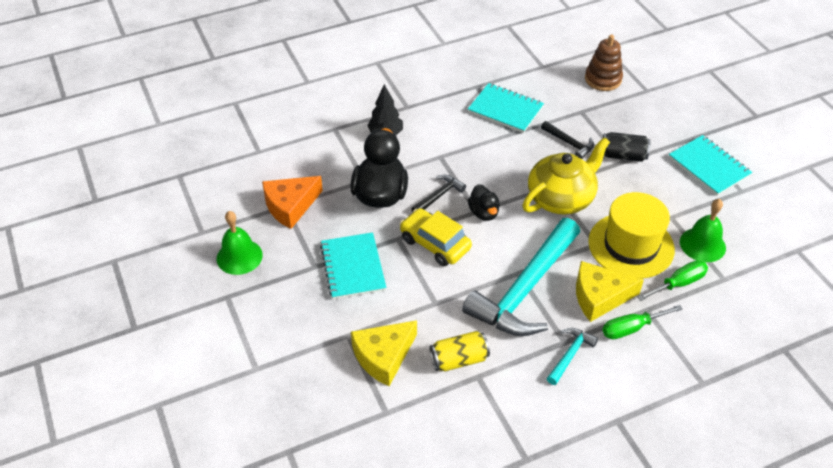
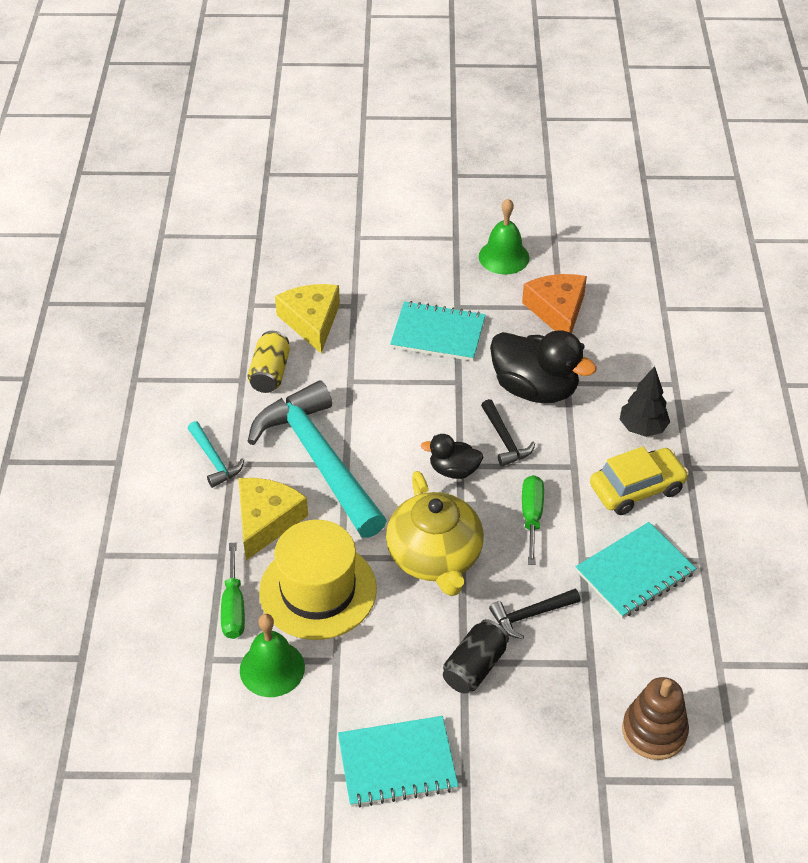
camera: 115 degrees right, 0 degrees up
yellow car [400,208,472,266] -> yellow car moved to [590,446,689,515]
green screwdriver [602,305,683,339] -> green screwdriver moved to [522,475,544,565]

